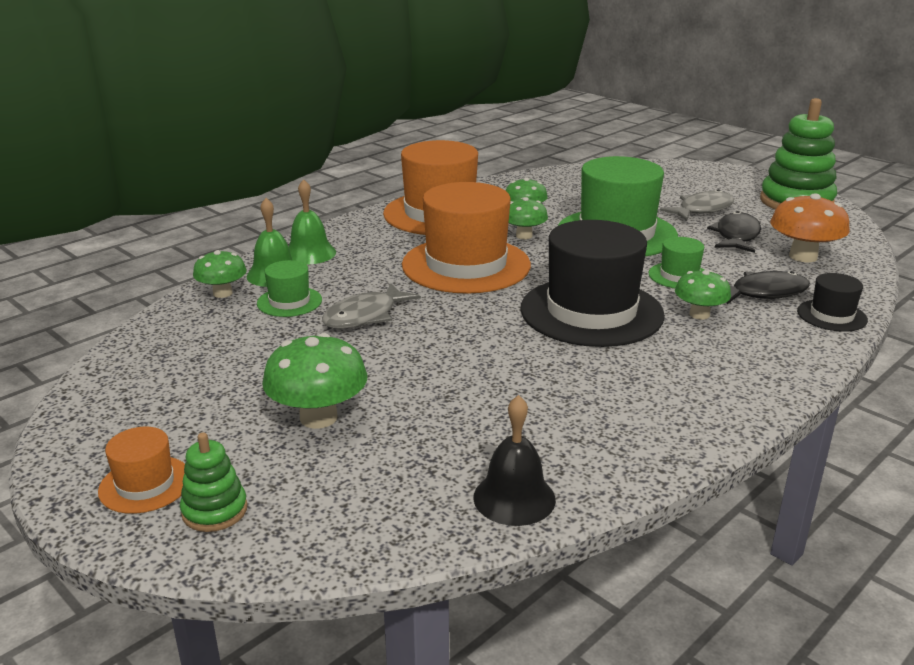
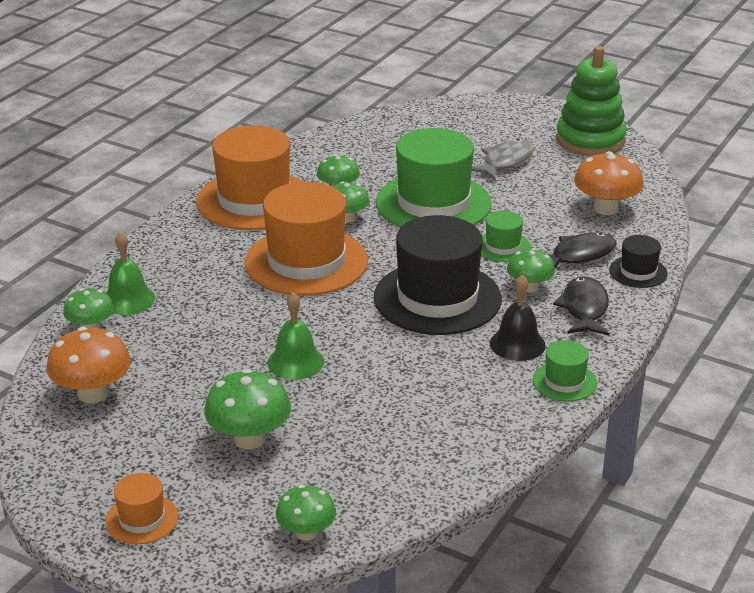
camera: 15 degrees left, 5 degrees up
green stacking toy [180,432,247,532] -> none
green hat [257,260,322,317] -> green hat moved to [533,341,597,401]
green bell [288,179,336,265] -> green bell moved to [267,292,324,380]
grey fish [322,283,421,329] -> none
black bell [473,395,556,526] -> black bell moved to [490,275,546,361]
black fish [707,211,761,253] -> black fish moved to [553,276,609,335]
none -> orange mushroom [47,327,131,403]
none -> green mushroom [276,485,336,541]

